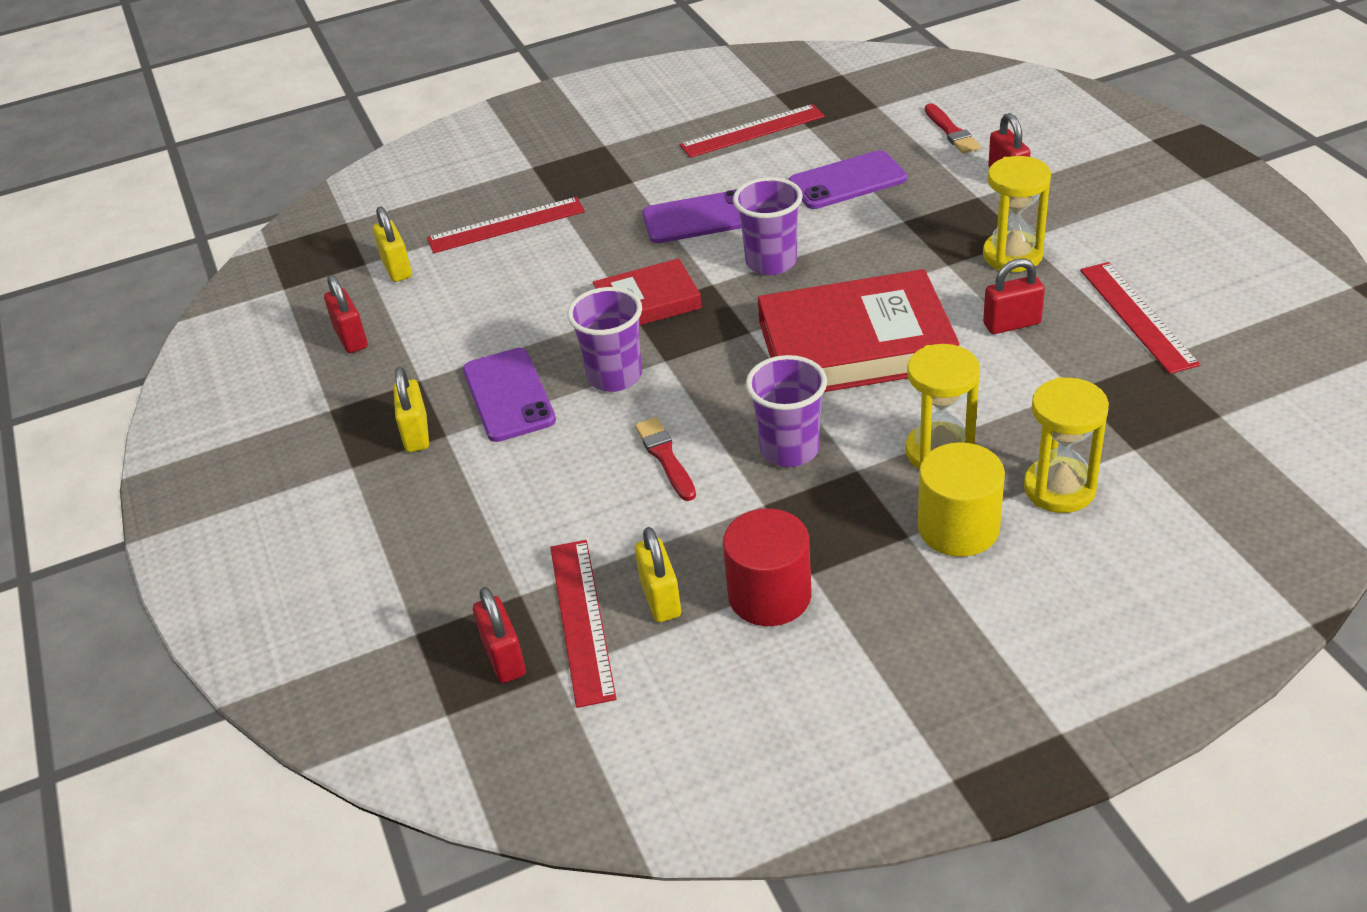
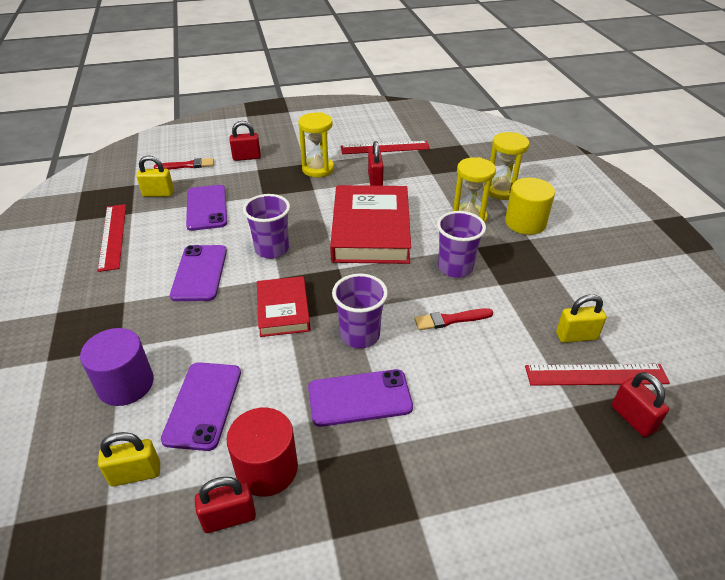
camera: 85 degrees left, 0 degrees up
yellow padlock [393,367,429,452] -> yellow padlock moved to [136,155,174,197]
red ruler [427,197,585,253] -> purple cylinder [80,328,154,406]
red padlock [473,587,526,683] -> red padlock turned 75 degrees clockwise [612,372,669,437]
red cylinder [723,508,812,626] -> red cylinder moved to [227,408,298,497]
none -> purple phone [161,362,241,451]

